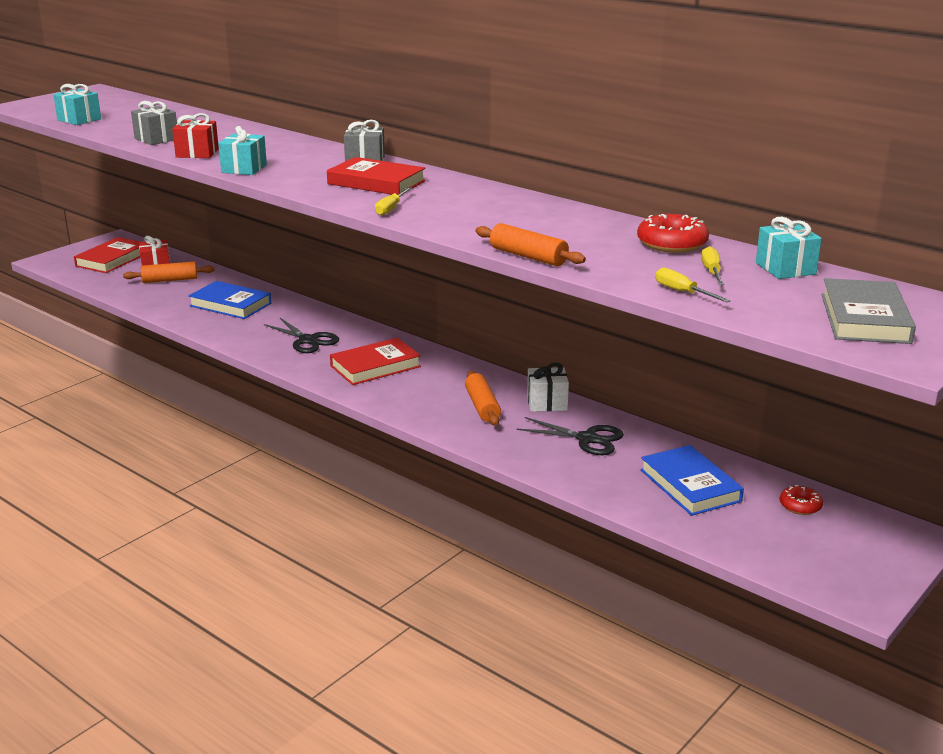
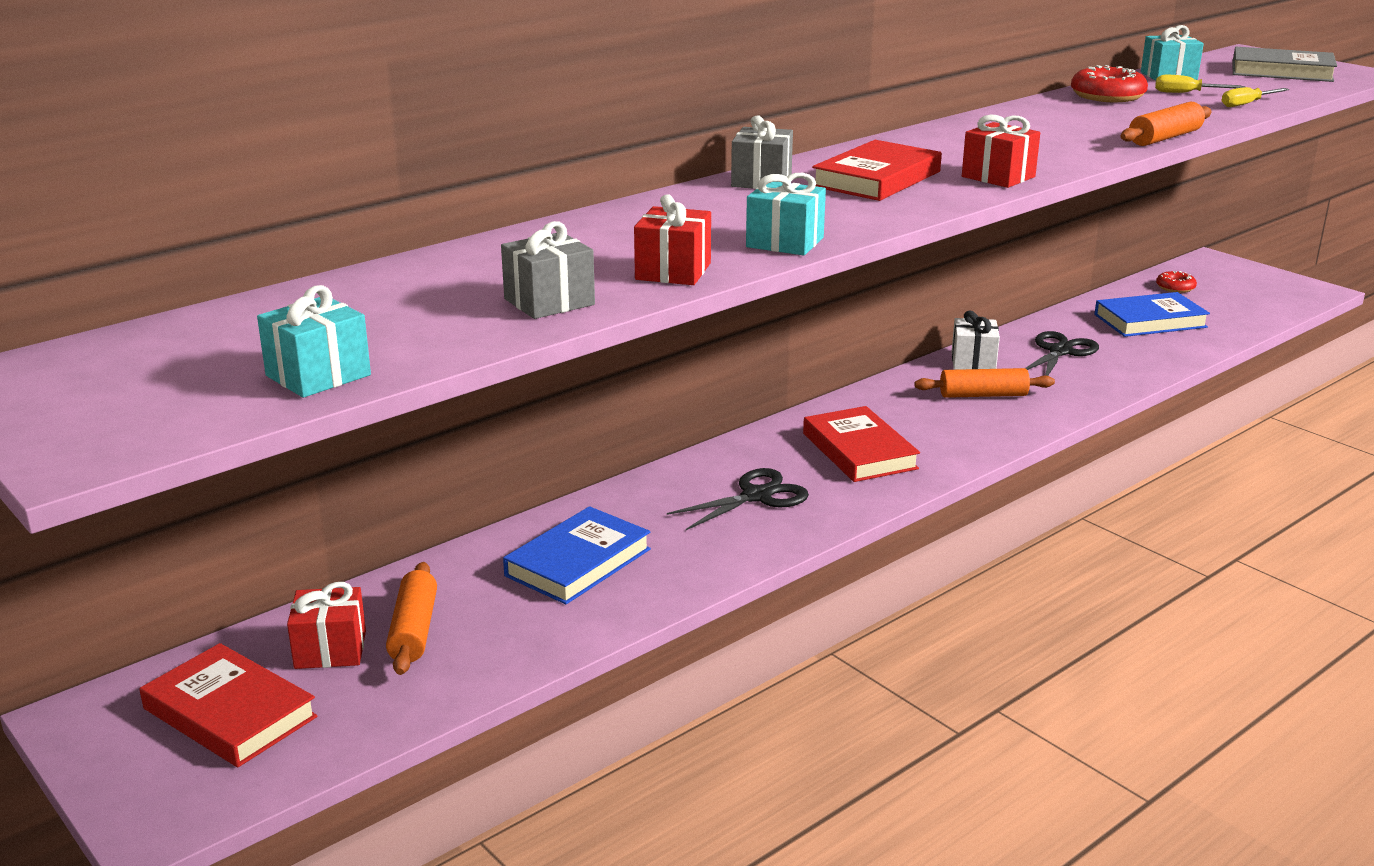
camera: 80 degrees left, 0 degrees up
yellow screwdriver [375,187,412,216] -> red gift [962,115,1040,188]

